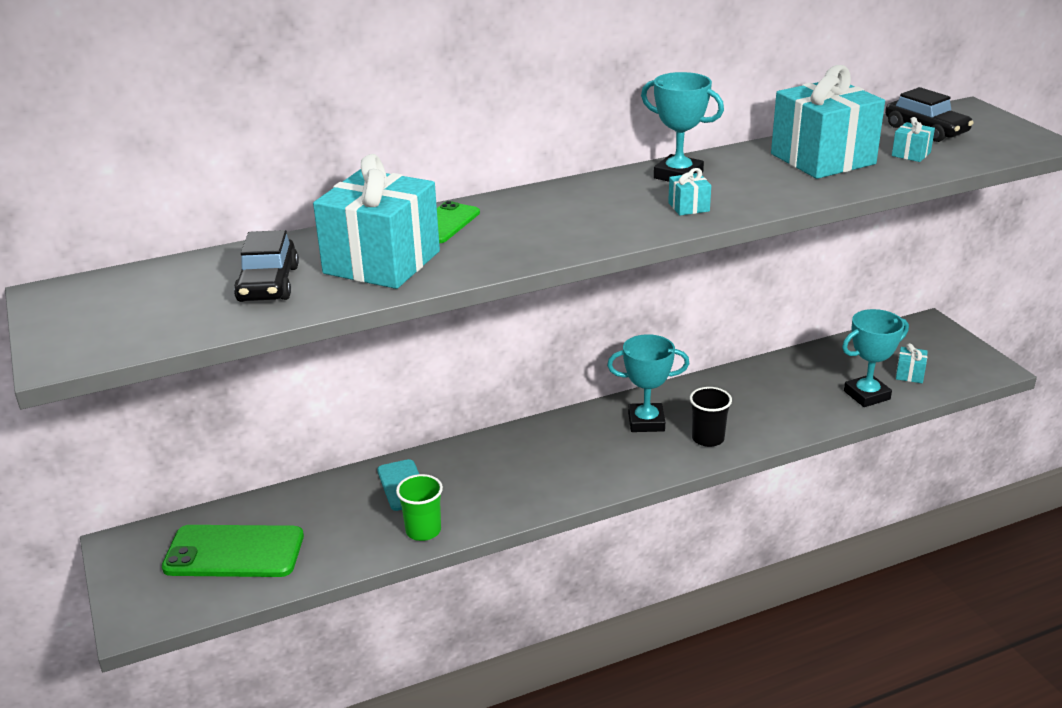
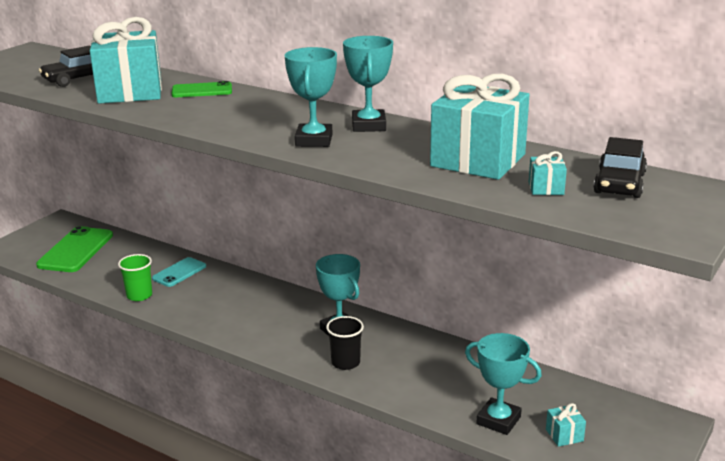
camera: 55 degrees right, 5 degrees down
green phone [162,525,304,577] -> green phone turned 45 degrees clockwise [36,226,113,272]
turquoise gift [668,168,711,216] -> turquoise trophy [285,47,337,147]

